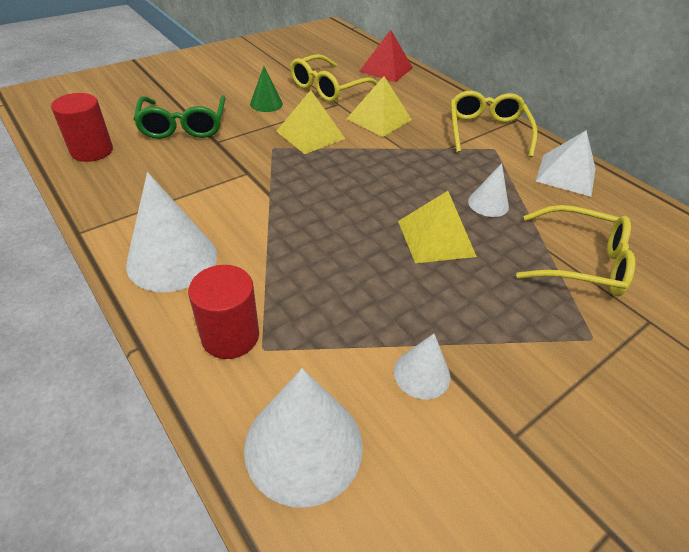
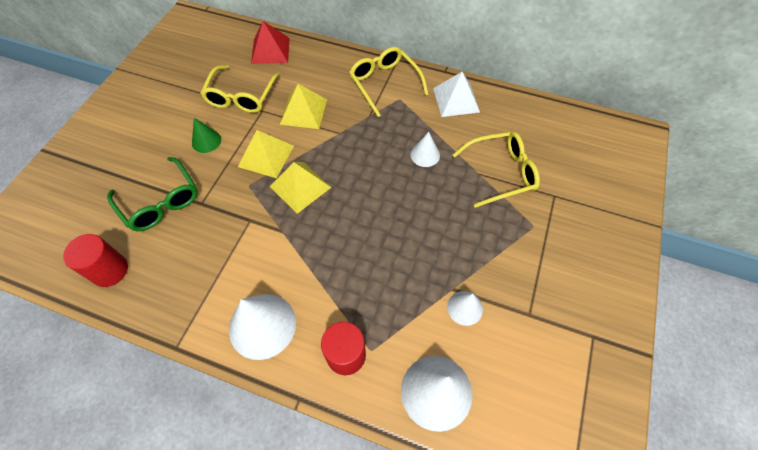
camera: 30 degrees left, 15 degrees up
yellow pyramid [398,191,477,263] -> yellow pyramid moved to [270,162,331,214]

